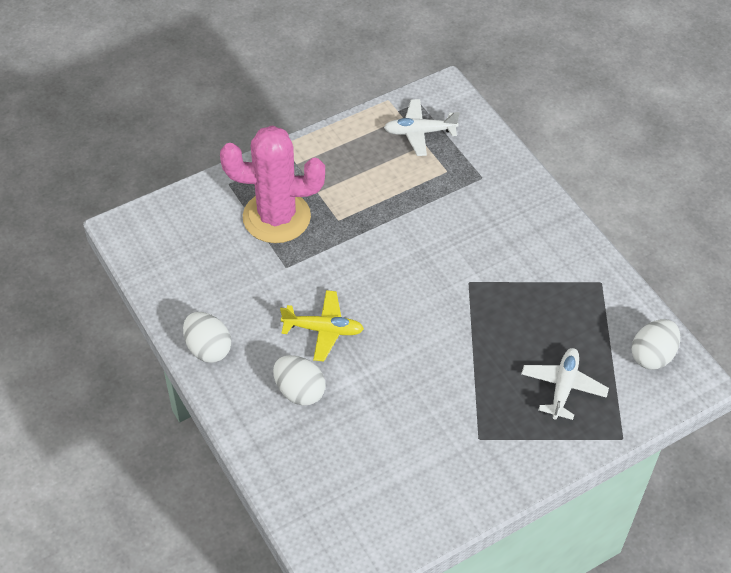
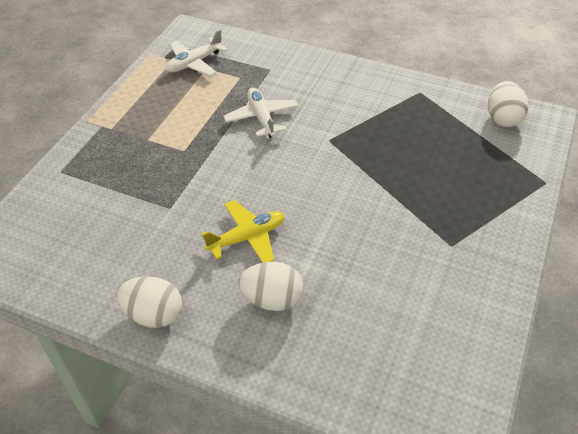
camera: 35 degrees left, 5 degrees down
pink cactus [220,125,325,243] -> none
white plane [521,348,609,420] -> white plane moved to [223,88,298,138]

